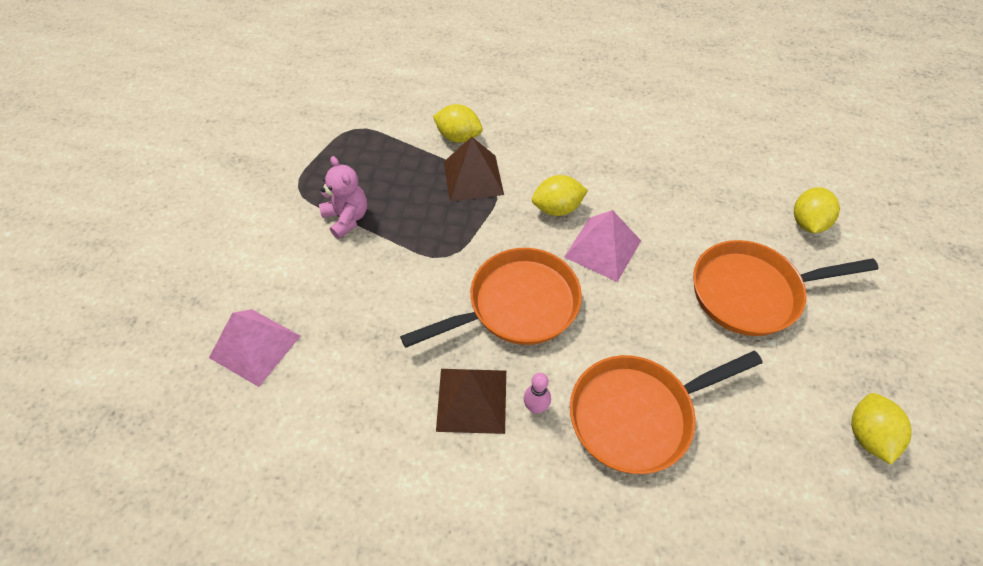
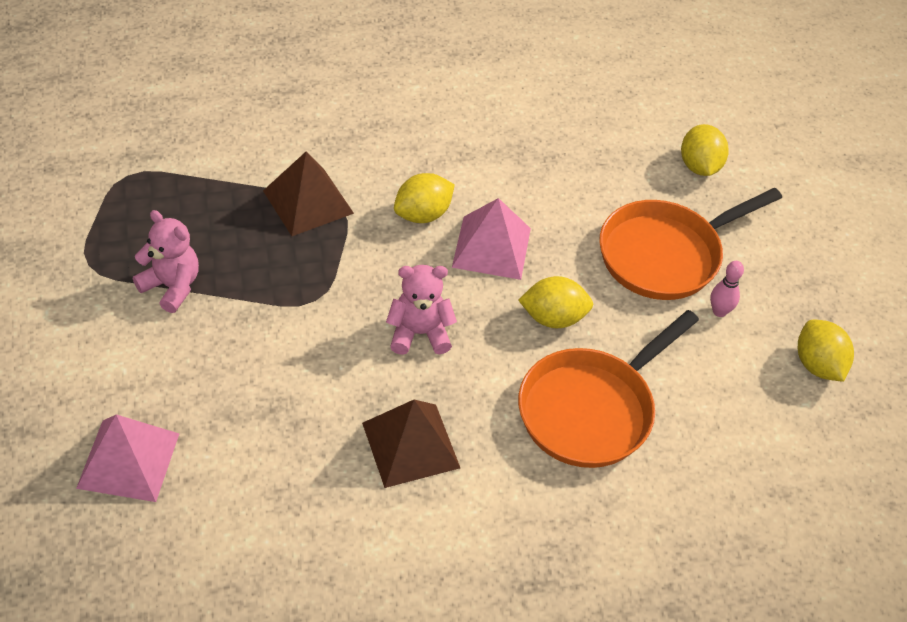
camera: 25 degrees left, 5 degrees down
orange pan [400,248,582,348] -> pink teddy bear [386,265,457,355]
yellow lemon [433,104,482,143] -> yellow lemon moved to [518,276,593,328]
pink bowling pin [524,373,551,413] -> pink bowling pin moved to [710,261,744,317]

